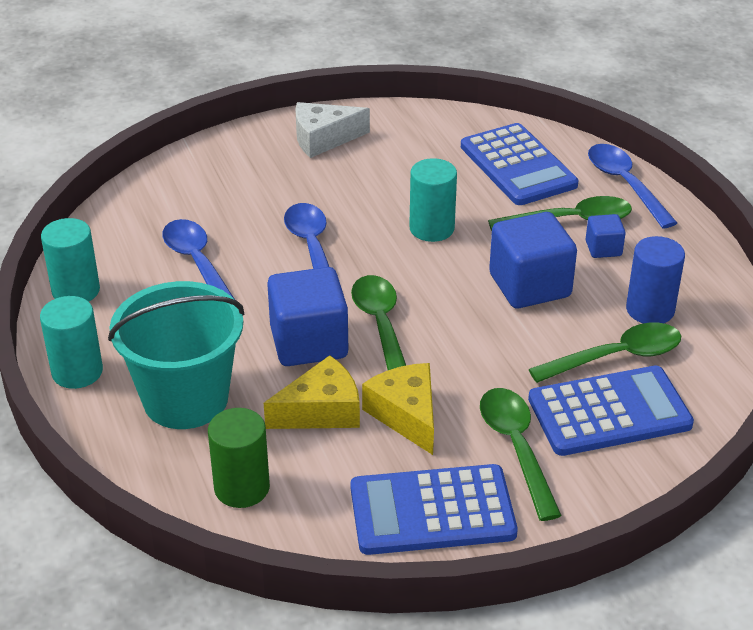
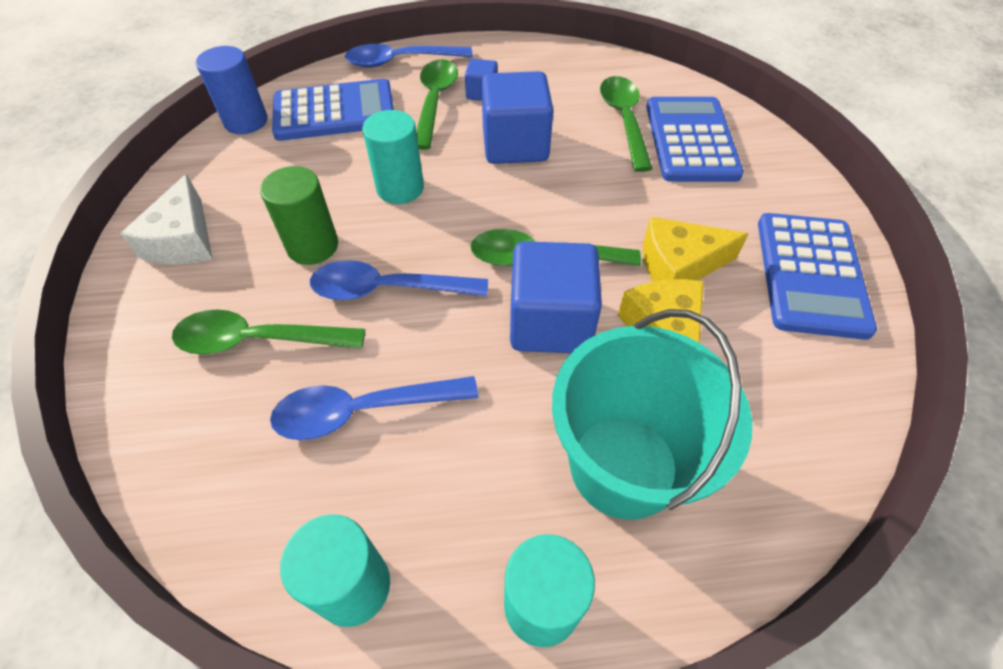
camera: 75 degrees left, 15 degrees up
green cylinder [208,408,270,508] -> green cylinder moved to [260,166,338,265]
green spoon [480,388,562,521] -> green spoon moved to [172,309,365,355]
blue cylinder [626,236,685,324] -> blue cylinder moved to [196,46,268,134]

